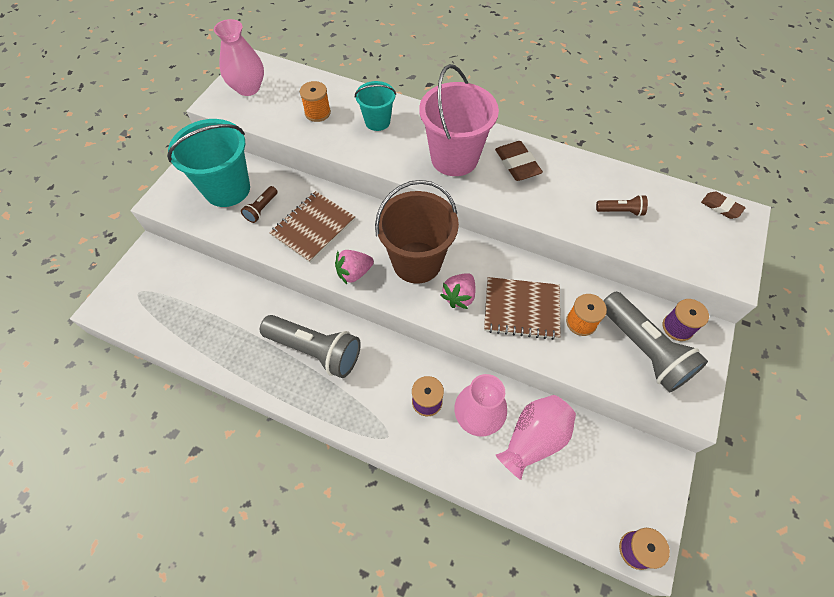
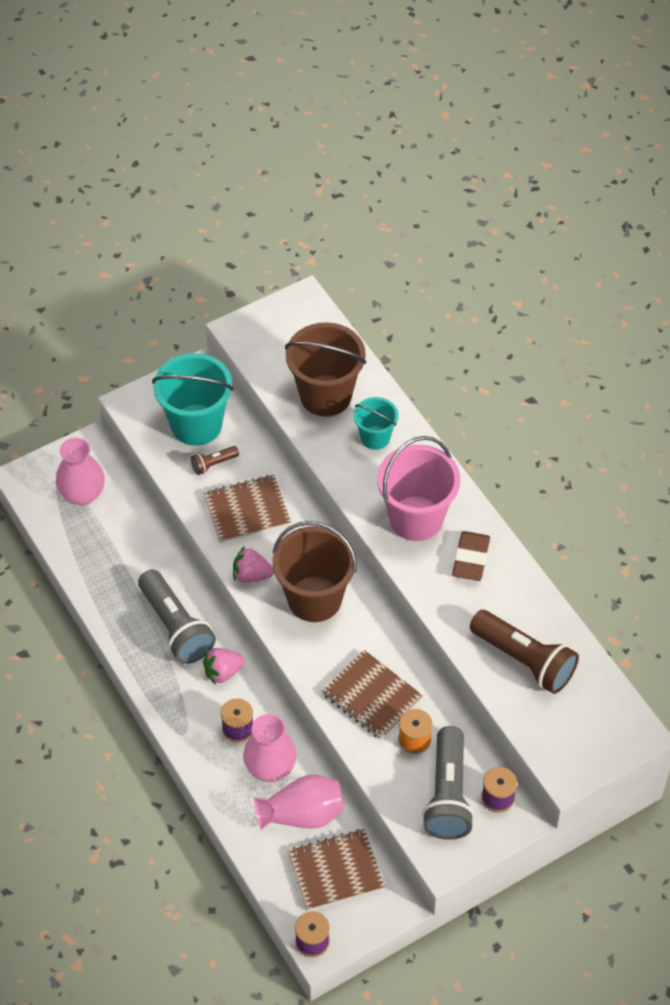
camera: 35 degrees right, 5 degrees down
pink vase [214,19,264,96] -> pink vase moved to [56,438,105,506]
orange spool [300,81,331,122] -> brown bucket [285,322,366,417]
pink strawberry [441,273,476,309] -> pink strawberry moved to [203,648,245,685]
brown flashlight [596,195,648,216] -> brown flashlight [470,610,579,694], size x2.15
brown eraser [701,192,745,219] -> none
none -> brown notebook [288,829,385,911]

